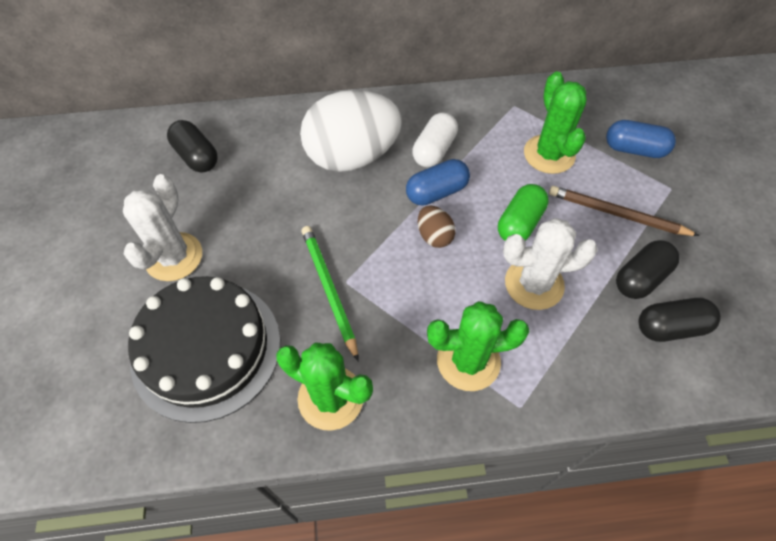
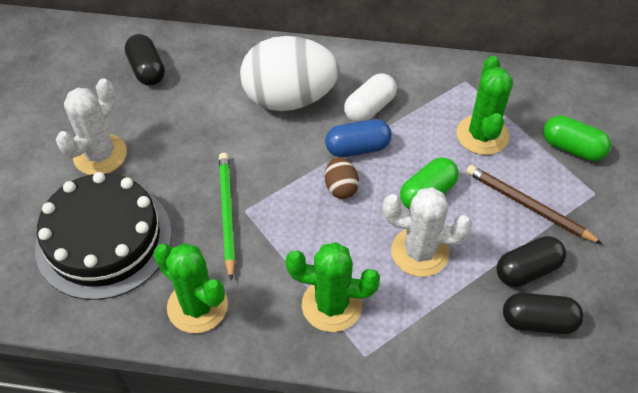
camera: 15 degrees right, 5 degrees down
blue capsule [606,120,676,158] -> green capsule [543,115,611,161]

